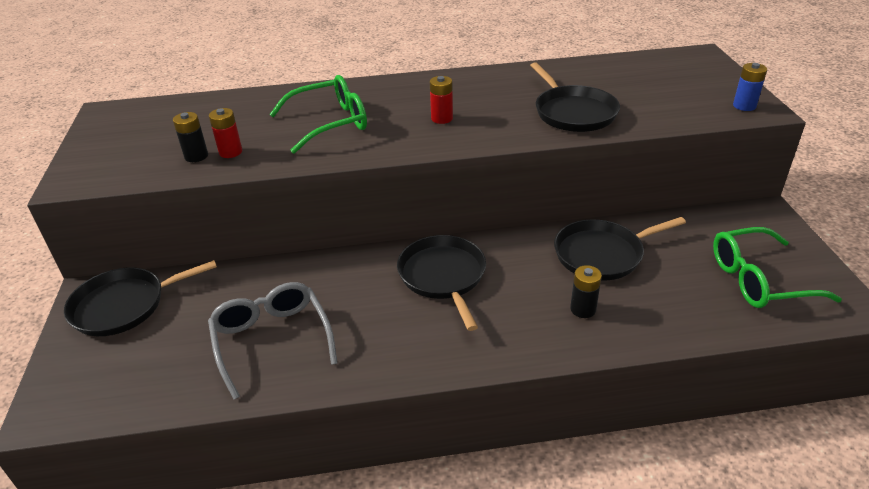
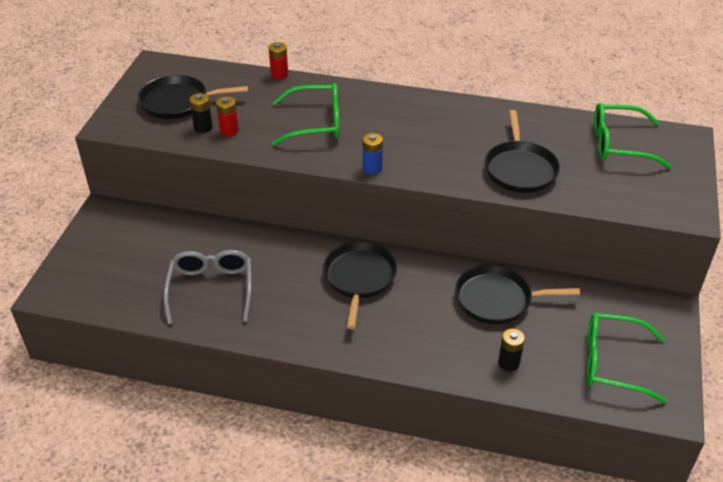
camera: 20 degrees right, 5 degrees up
black pan [64,260,217,336] -> black pan moved to [138,75,248,119]
red battery [430,76,453,124] -> red battery moved to [269,42,288,80]
black battery [570,265,602,318] -> black battery moved to [498,328,525,371]
blue battery [733,63,767,111] -> blue battery moved to [363,133,383,175]
none -> green glasses [594,103,672,169]

